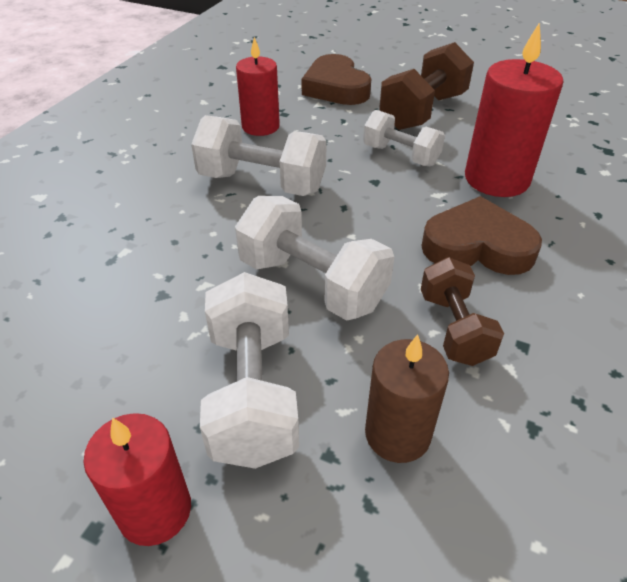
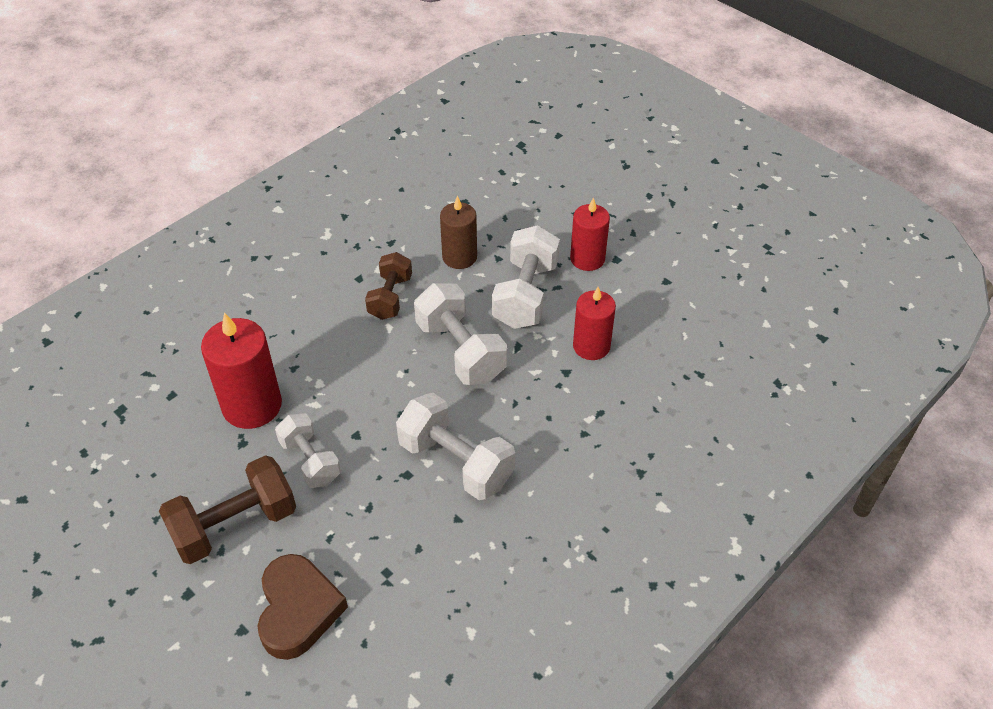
camera: 160 degrees left, 5 degrees up
red candle [236,37,280,136] -> red candle moved to [573,287,616,360]
brown heart [422,196,542,275] -> none

